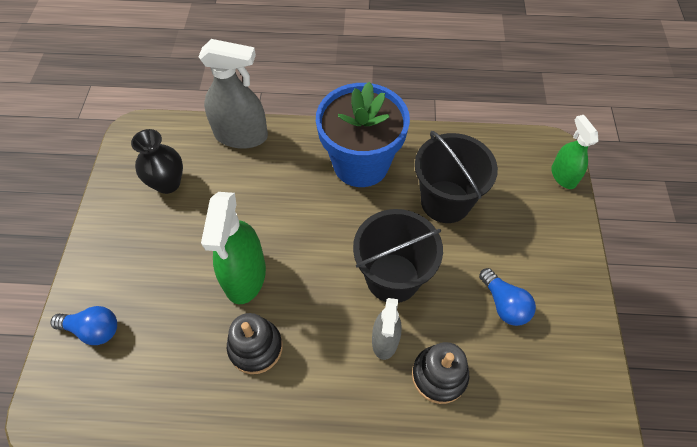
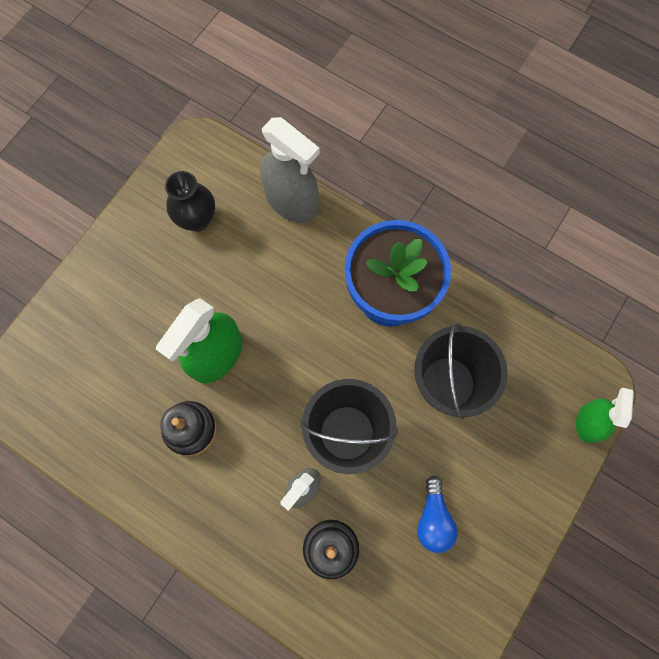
camera: 30 degrees right, 15 degrees up
blue light bulb [50,306,117,345] -> none

